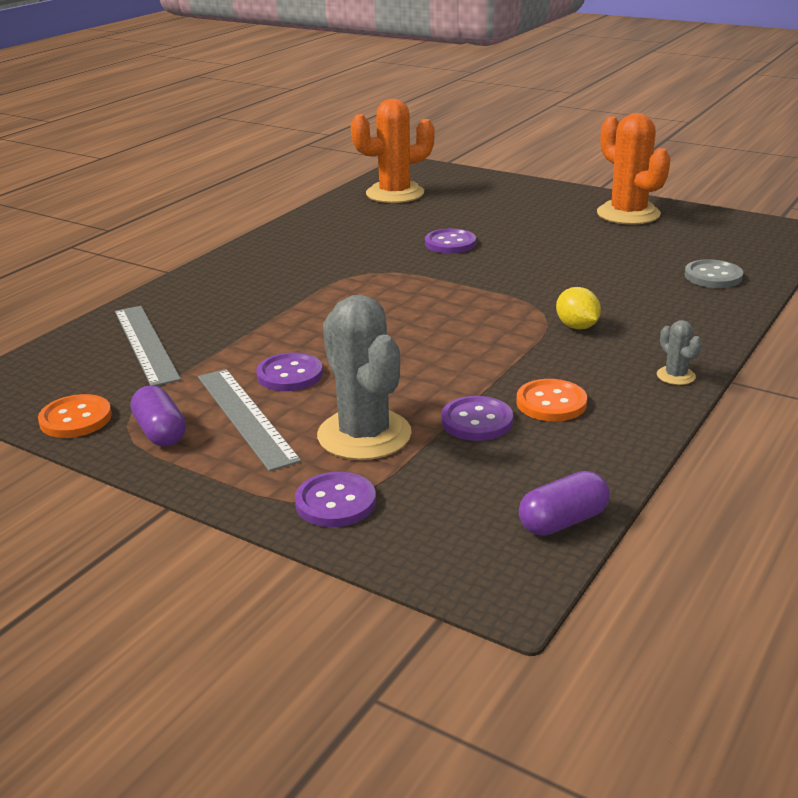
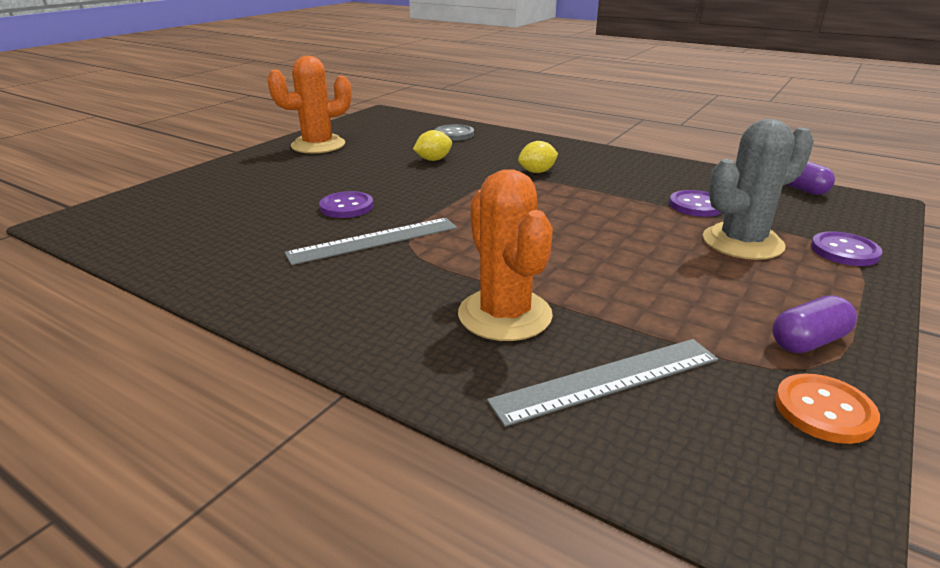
camera: 90 degrees left, 0 degrees up
grey ruler [198,369,301,472] -> grey ruler moved to [284,218,457,265]
purple button [256,353,323,391] -> none
orange cactus [351,99,435,203] -> orange cactus moved to [458,169,553,341]
orange button [516,379,587,421] -> none
grey cactus [657,320,702,385] -> none
none -> yellow lemon [413,130,452,161]

